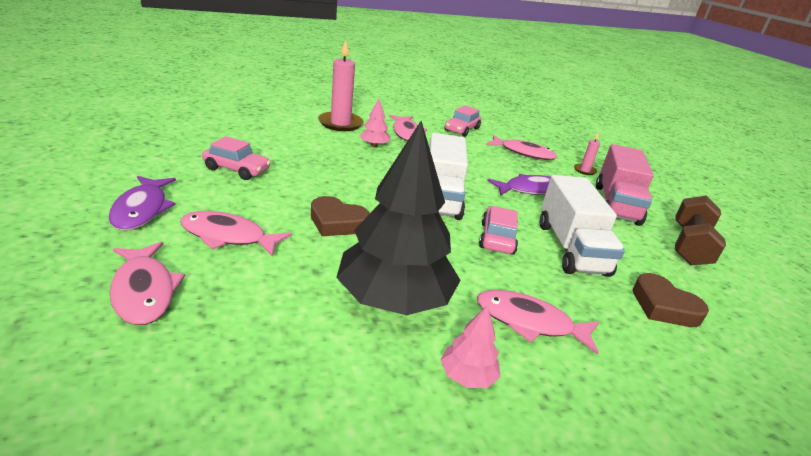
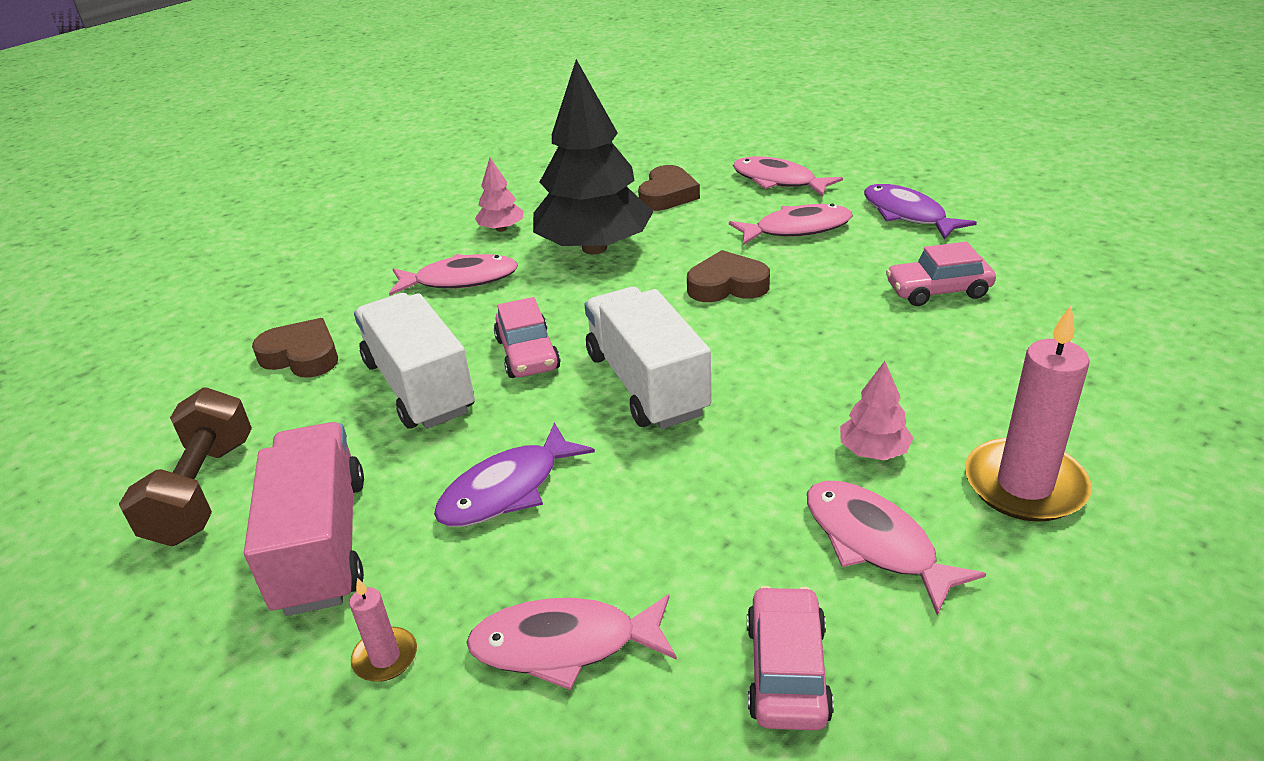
camera: 160 degrees right, 5 degrees up
none -> brown heart [638,165,700,211]

